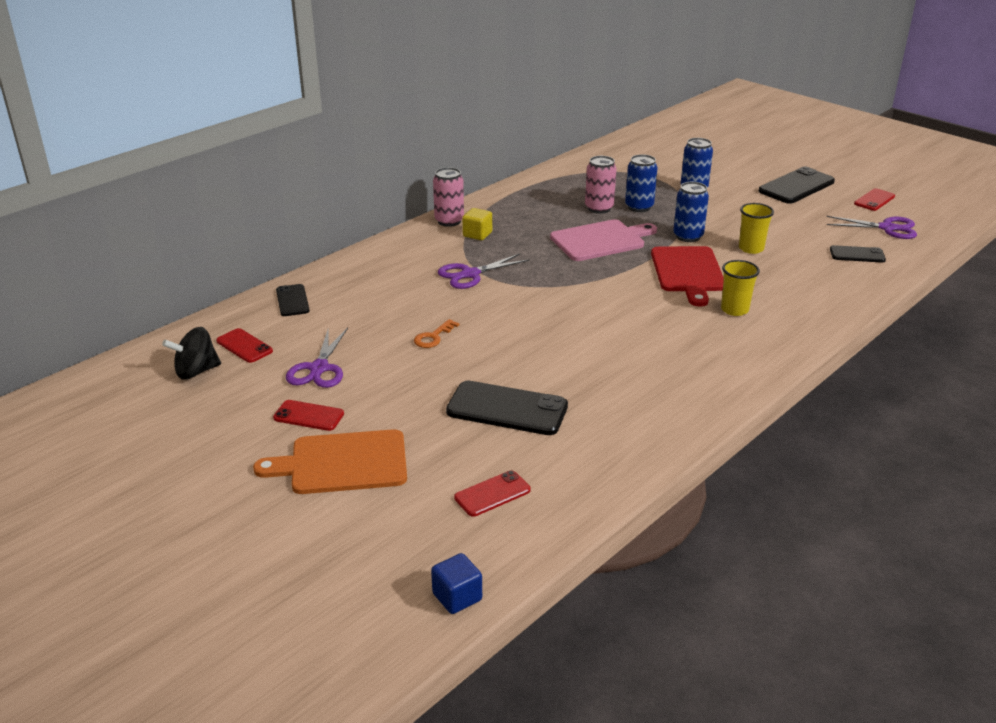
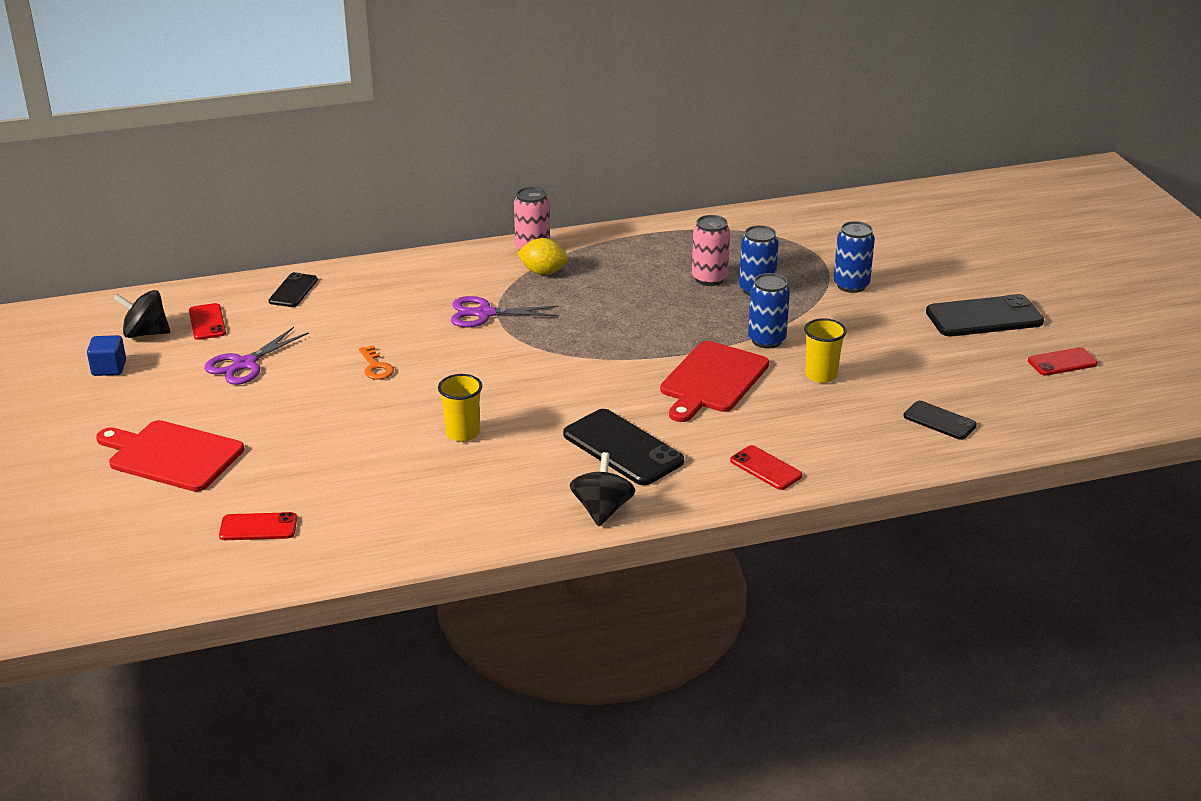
camera: 30 degrees right, 0 degrees up
orange cutting board [253,429,407,494] -> red cutting board [96,420,244,492]
red phone [273,400,344,431] -> red phone moved to [730,445,803,490]
orange key [414,319,459,348] -> orange key turned 90 degrees counterclockwise [359,346,394,380]
blue cube [431,553,482,614] -> blue cube moved to [87,335,126,376]
black phone [446,381,568,435] -> black phone moved to [563,409,684,485]
yellow cube [462,208,492,240] -> yellow lemon [517,238,568,275]
pink cutting board [550,219,657,261] -> none
yellow cup [721,260,760,316] -> yellow cup moved to [438,374,482,442]
purple scissors [826,216,917,239] -> none
none -> black spinning top [570,452,636,526]

